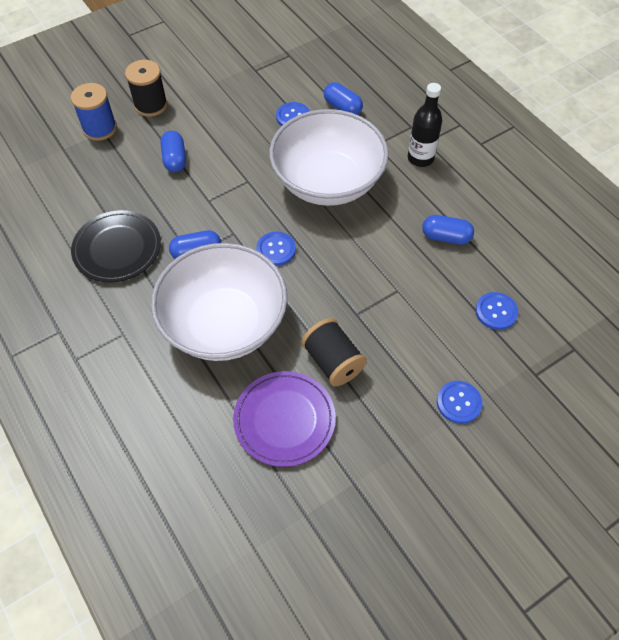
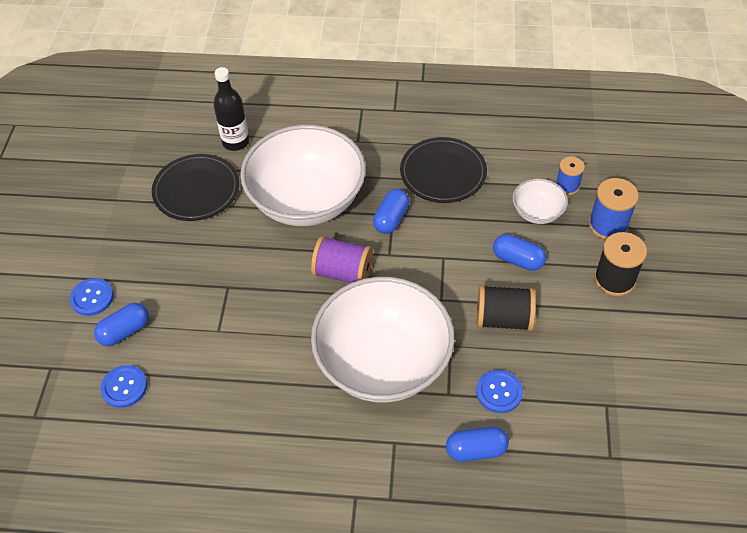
camera: 130 degrees right, 5 degrees down
purple plate [233,371,336,467] -> black plate [152,154,240,221]
blue button [256,232,296,266] -> purple spool [311,236,373,283]
black spool [301,318,367,386] -> black spool moved to [477,285,536,331]
black bottle [408,83,442,167] -> black bottle moved to [213,67,249,151]
blue capsule [422,215,474,245] -> blue capsule moved to [94,303,149,346]
none -> white bowl [513,179,568,224]
none -> blue spool [556,156,585,195]

